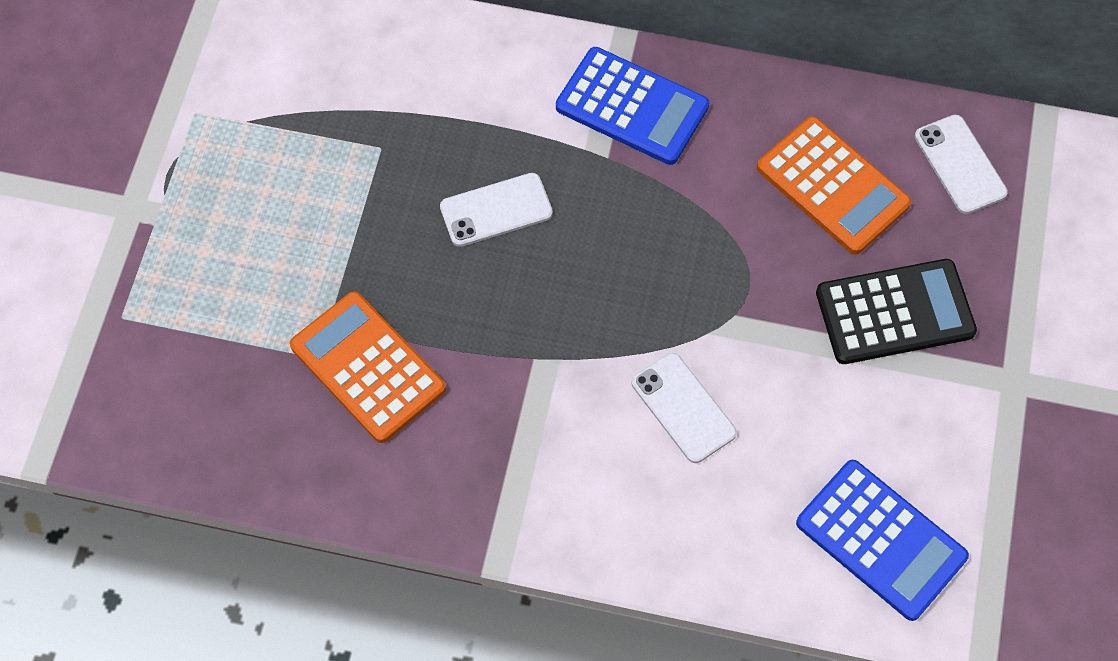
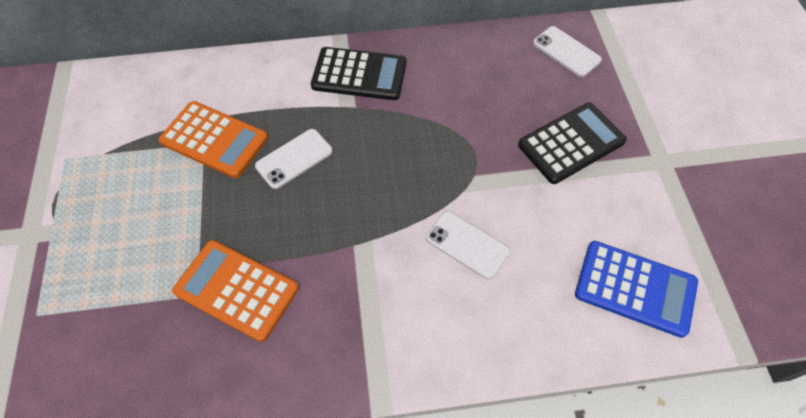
camera: 20 degrees left, 5 degrees down
blue calculator [556,47,709,165] -> black calculator [311,47,407,100]
orange calculator [757,116,911,255] -> orange calculator moved to [159,101,268,178]

